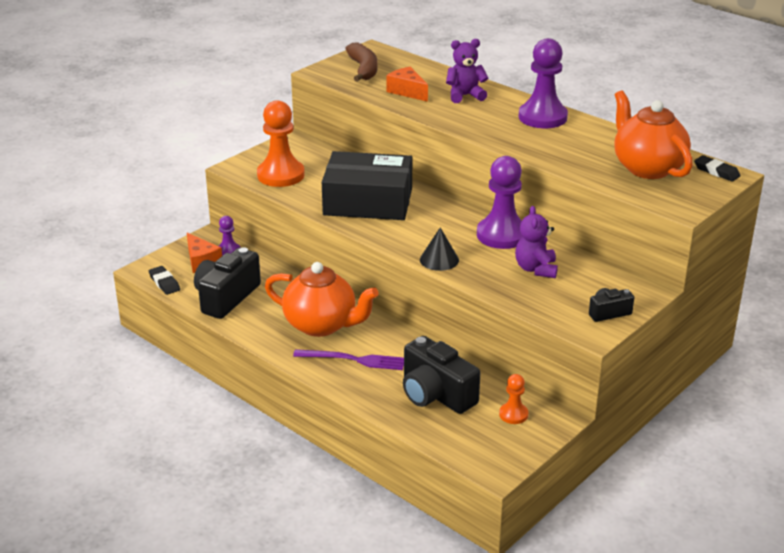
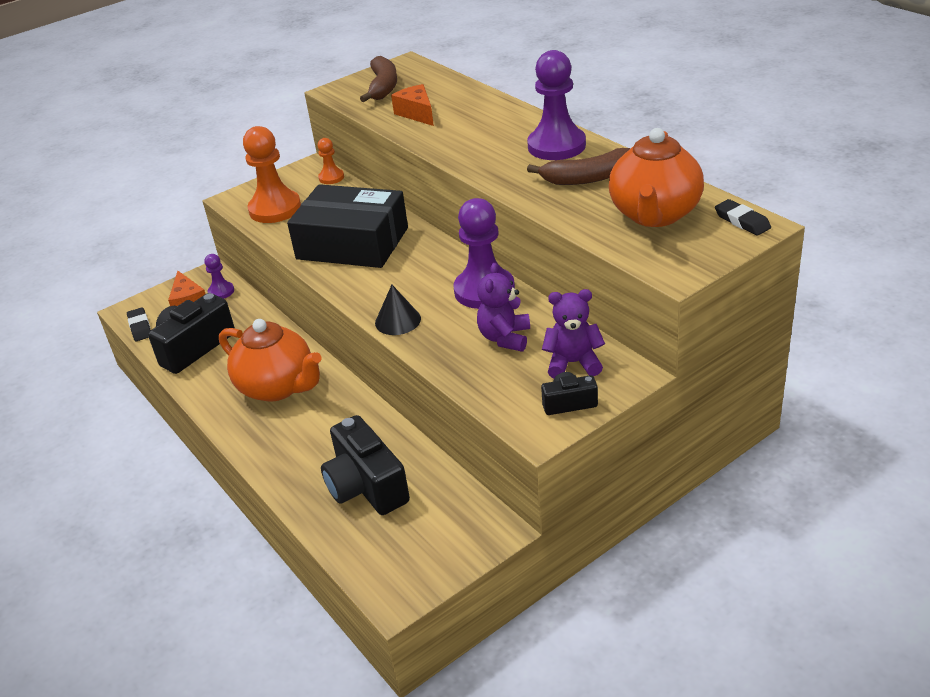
camera: 15 degrees right, 5 degrees up
purple fork [293,349,404,370] -> none
purple teddy bear [446,39,488,103] -> purple teddy bear moved to [542,289,605,379]
orange pawn [499,374,528,424] -> orange pawn moved to [318,138,344,184]
orange teapot [614,91,693,179] -> orange teapot turned 150 degrees counterclockwise [609,128,704,227]
none -> brown banana [527,148,631,185]

